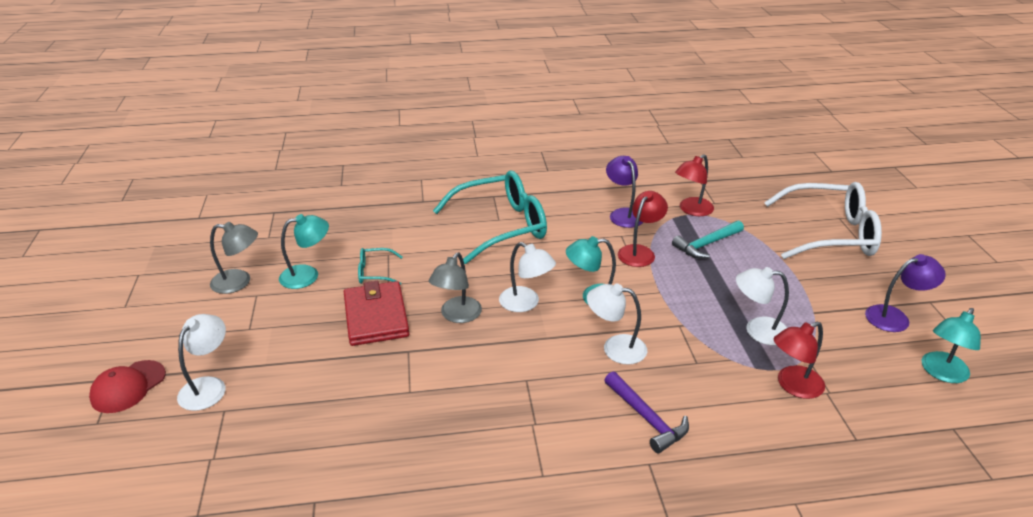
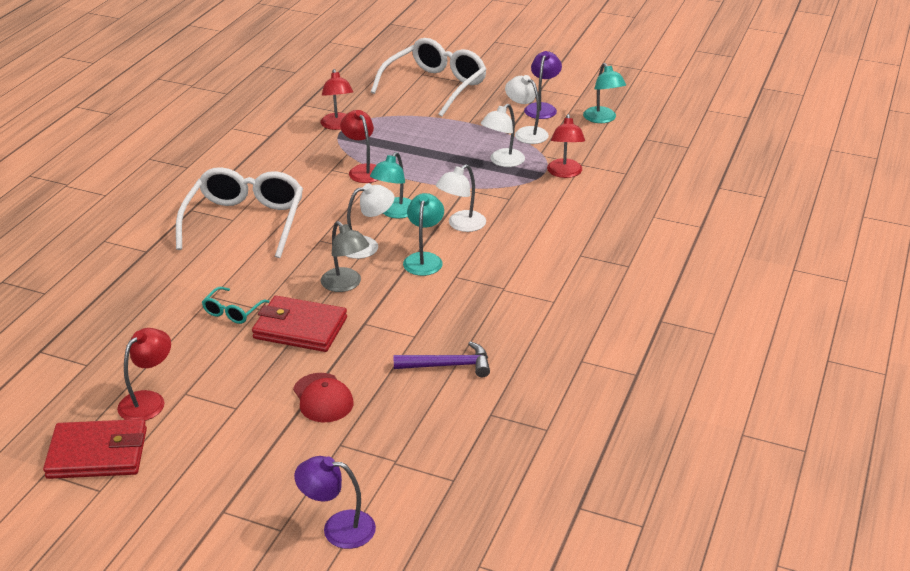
camera: 60 degrees left, 0 degrees up
red cap [89,360,166,413] -> red cap moved to [293,373,353,422]
white lamp [177,314,226,411] -> white lamp moved to [505,75,549,144]
grey lamp [210,222,258,294] -> red lamp [117,328,171,421]
turquoise lamp [279,214,329,289] -> turquoise lamp moved to [403,193,444,276]
turquoise glasses [433,170,547,264] -> white glasses [176,167,303,258]
purple hammer [604,371,689,453] -> purple hammer moved to [394,341,490,377]
purple lamp [606,156,643,228] -> purple lamp moved to [294,456,376,549]
turquoise hammer [672,221,744,258] -> none
none -> red wallet [43,419,147,479]

